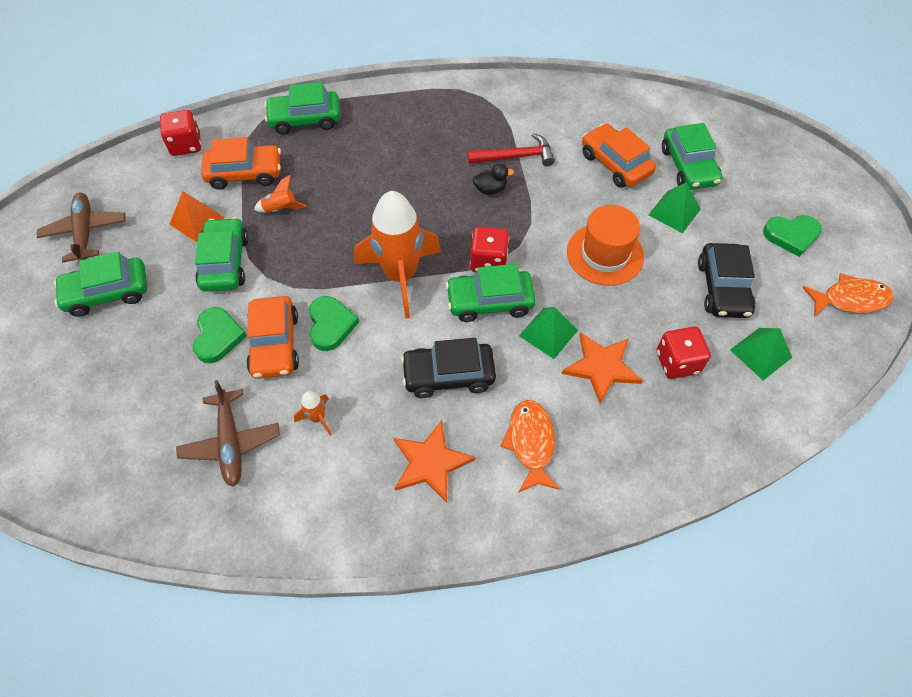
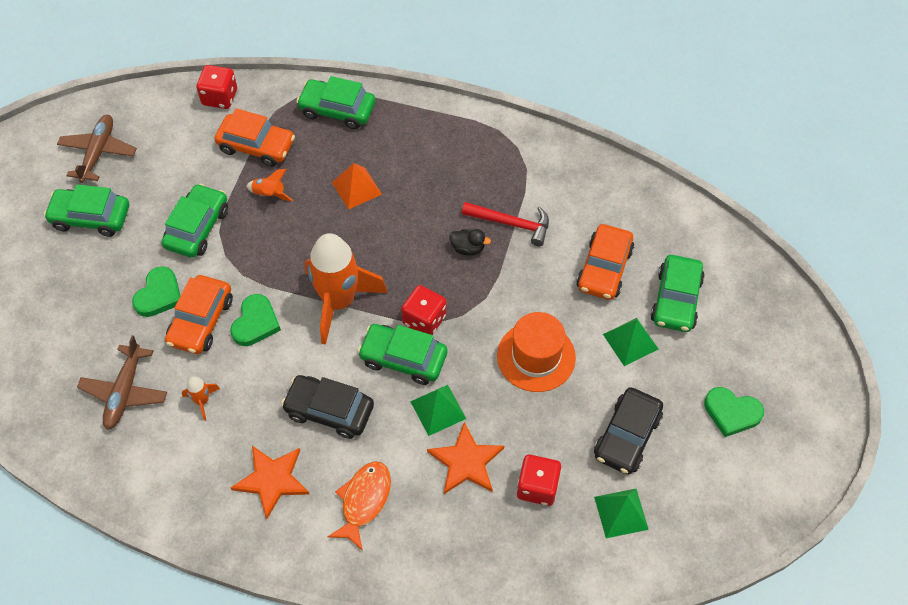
camera: 25 degrees right, 0 degrees up
orange pyramid [169,191,225,242] -> orange pyramid moved to [332,163,382,210]
orange car [582,124,656,188] -> orange car turned 150 degrees counterclockwise [576,224,634,300]
orange fish [802,273,894,317] -> none

